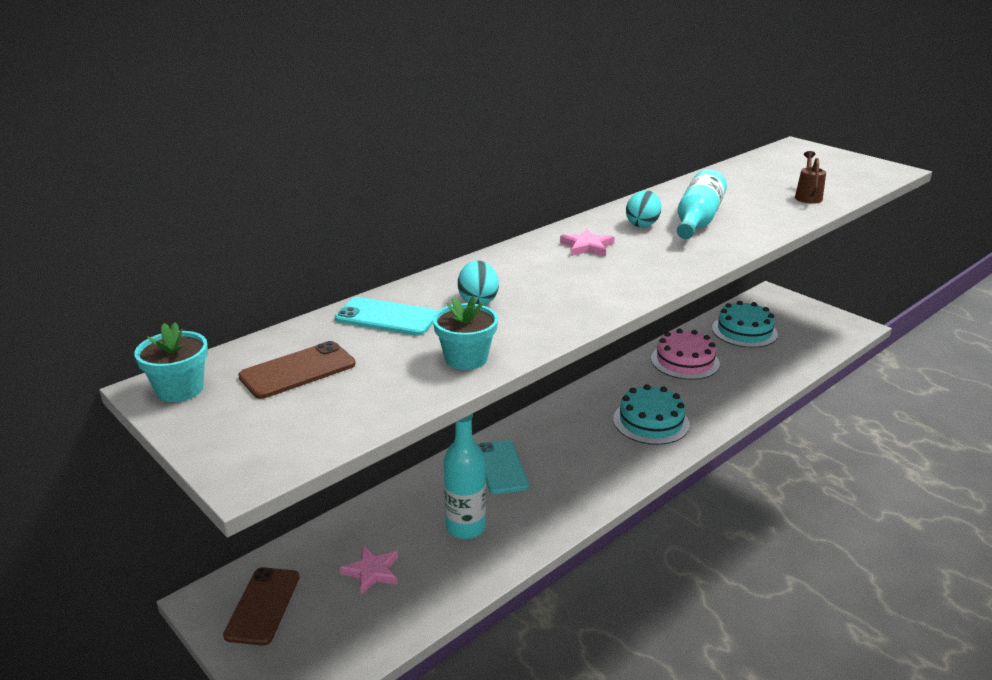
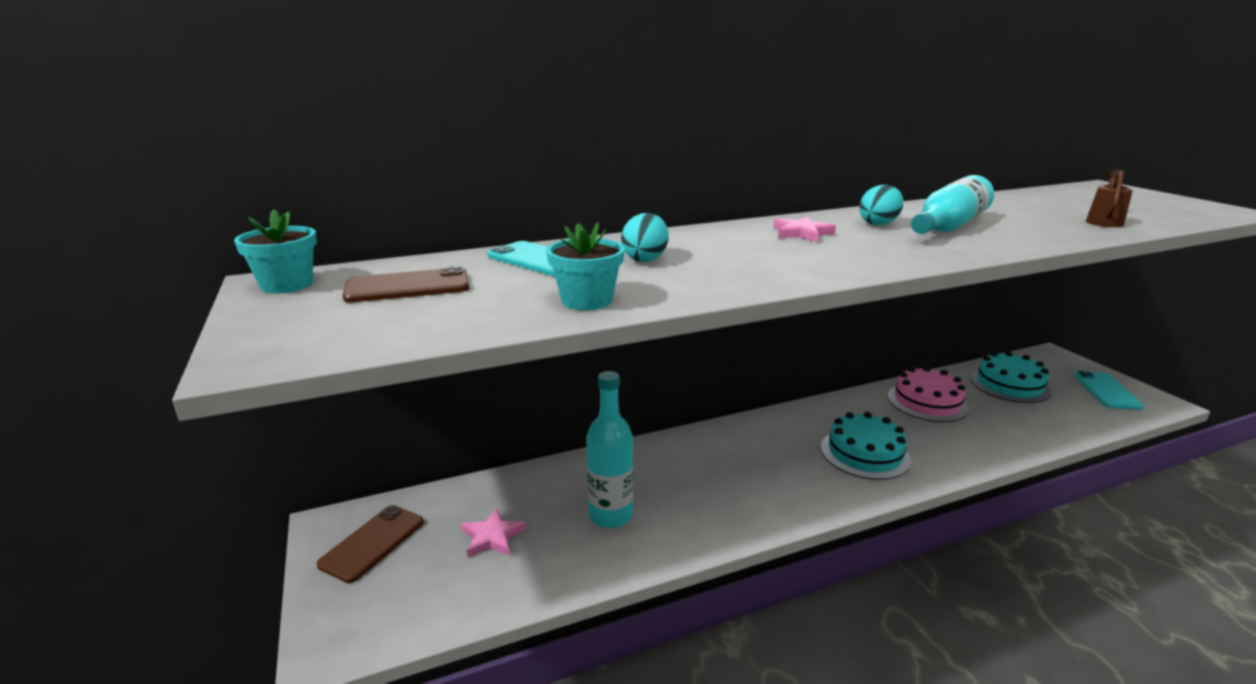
camera: 20 degrees right, 5 degrees down
turquoise phone [478,440,529,494] -> turquoise phone moved to [1073,371,1144,410]

